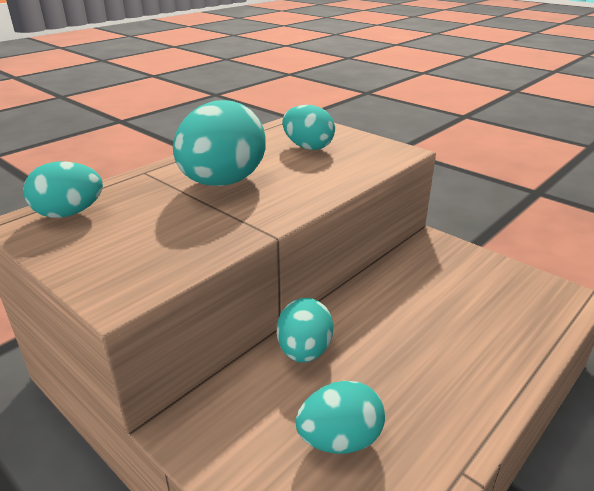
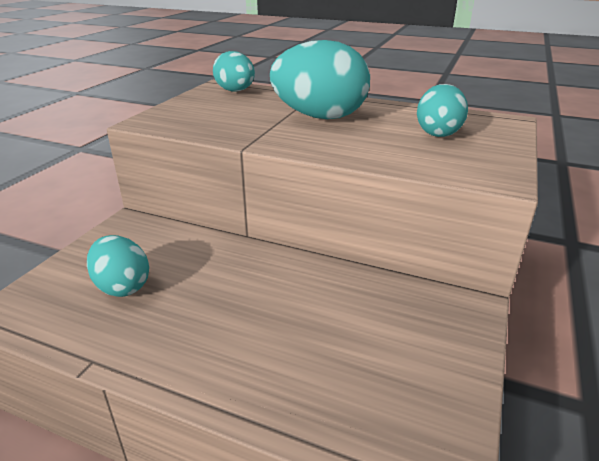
camera: 70 degrees right, 0 degrees up
turquoise egg [277,298,333,362] -> none

